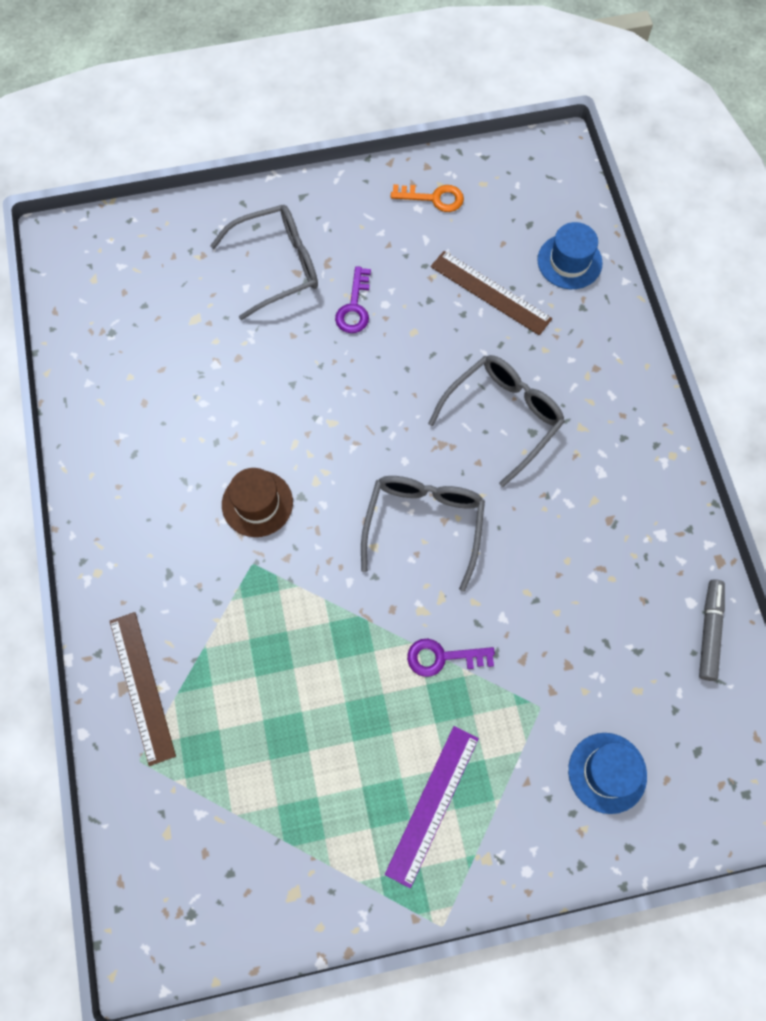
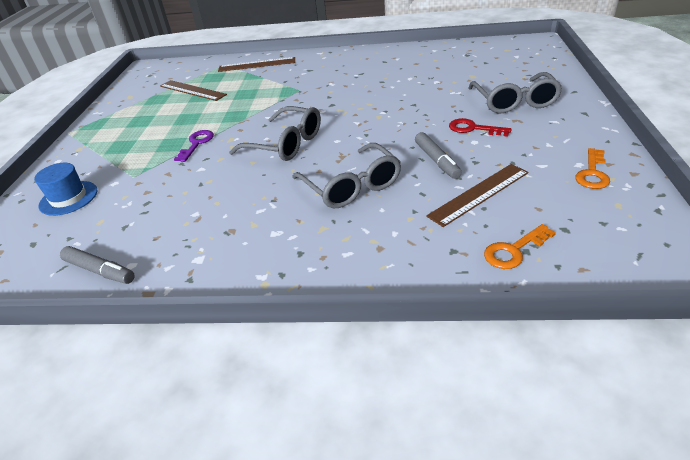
camera: 110 degrees right, 30 degrees down
brown hat [222,468,293,537] -> none
purple key [335,266,371,333] -> red key [449,118,512,137]
purple ruler [385,726,479,888] -> none
blue hat [537,222,603,289] -> orange key [484,224,556,269]
none -> brown ruler [160,80,227,101]
none -> grey marker [415,132,462,179]

